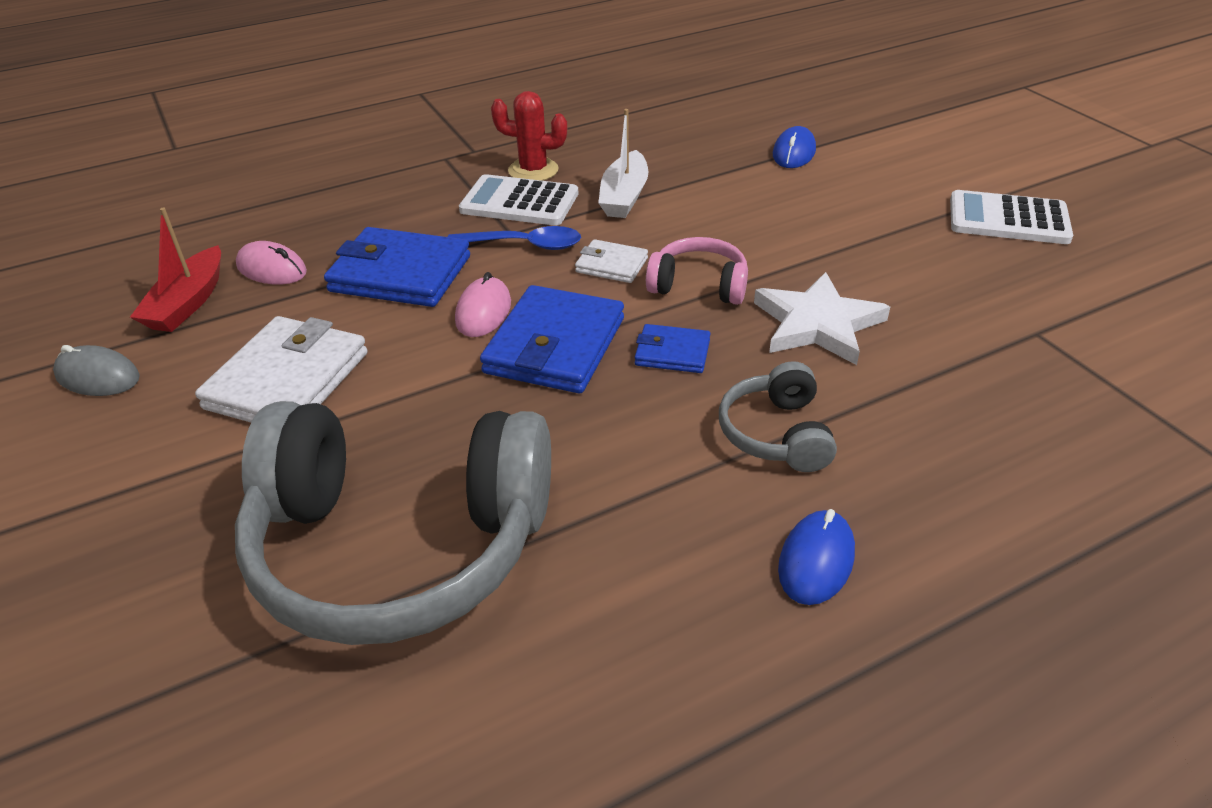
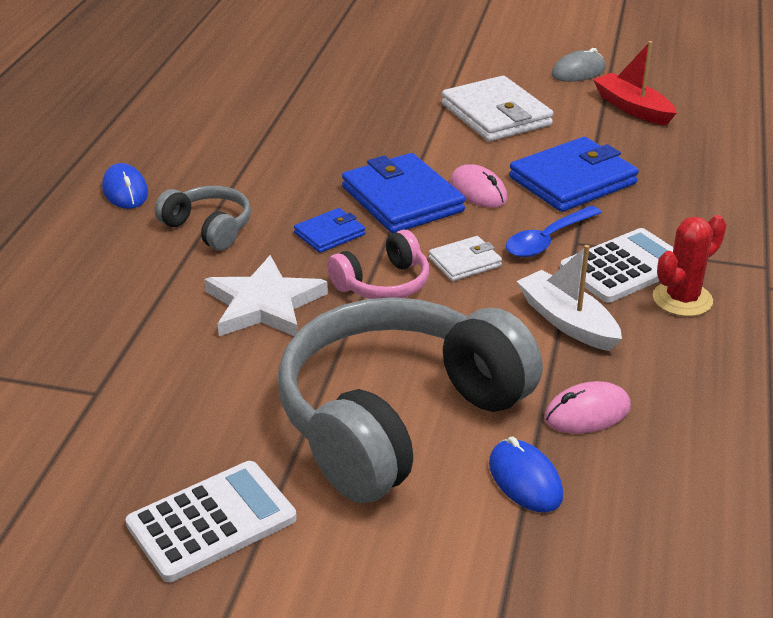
camera: 130 degrees right, 5 degrees down
grey headphones [235,401,551,645] -> grey headphones moved to [278,297,543,503]
pink mouse [236,241,307,285] -> pink mouse moved to [544,381,631,434]

